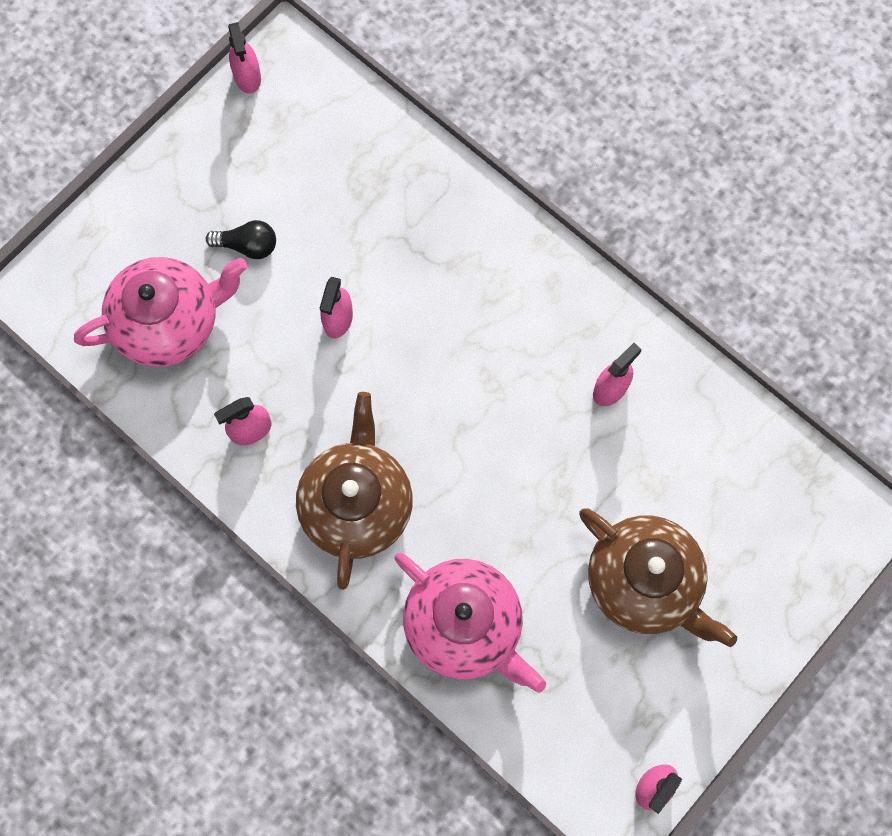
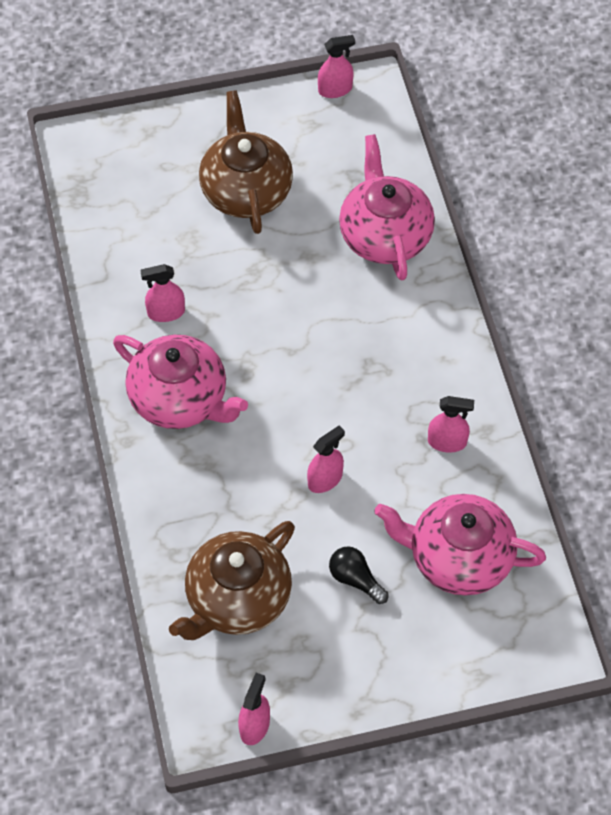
camera: 145 degrees left, 15 degrees down
brown teapot [296,392,413,590] -> brown teapot moved to [169,521,295,640]
none -> pink teapot [113,335,248,429]

